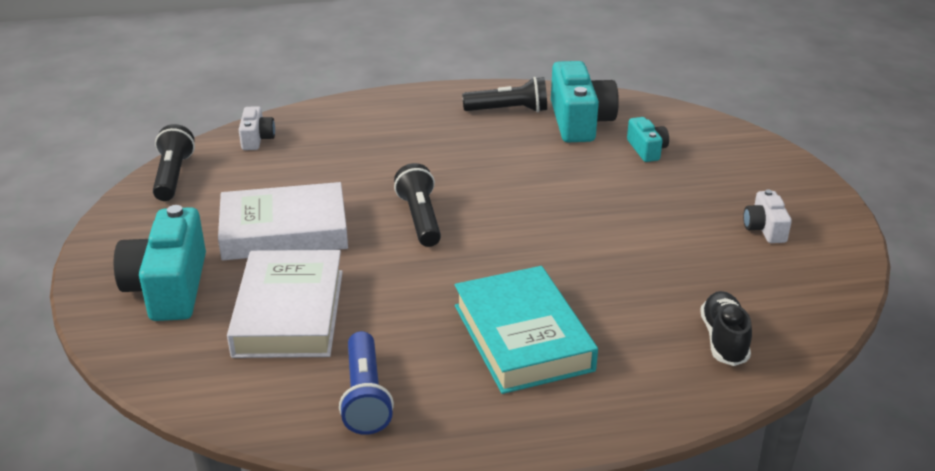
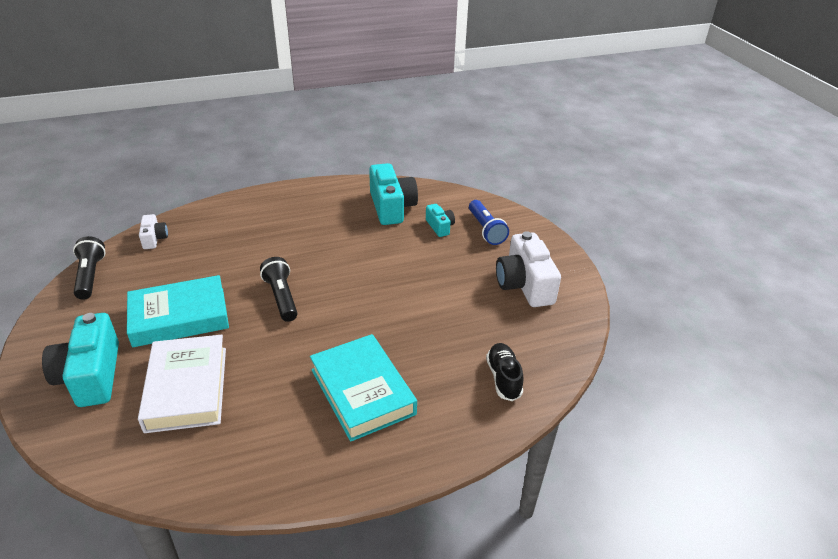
camera: 10 degrees left, 5 degrees up
white book [218,182,348,260] -> turquoise book [127,275,229,348]
blue flashlight [339,331,394,435] -> blue flashlight moved to [469,200,509,245]
black flashlight [462,77,547,112] -> none
white camera [743,189,792,243] -> white camera [496,231,561,307], size x1.93

